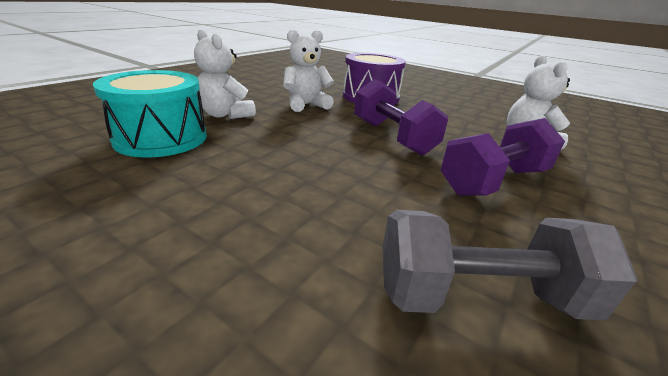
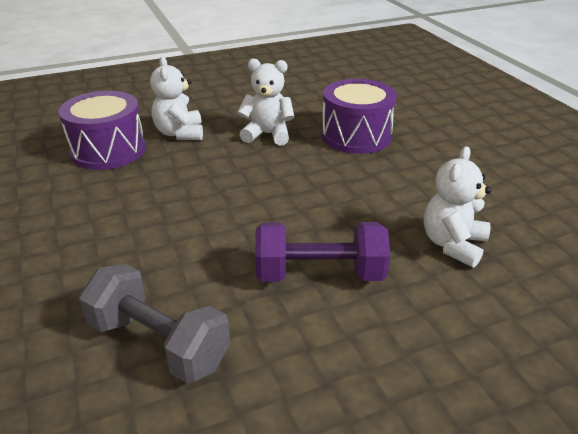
camera: 35 degrees right, 5 degrees up
turquoise drum [93,70,207,158] -> purple drum [58,91,145,170]
purple dumbbell [354,79,448,156] -> none

